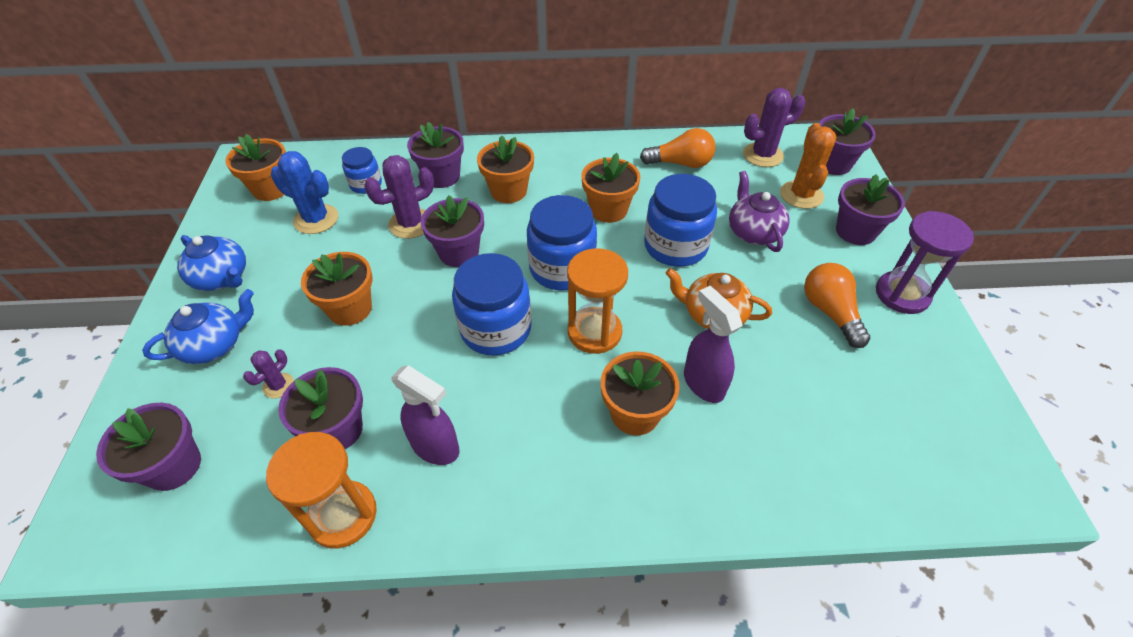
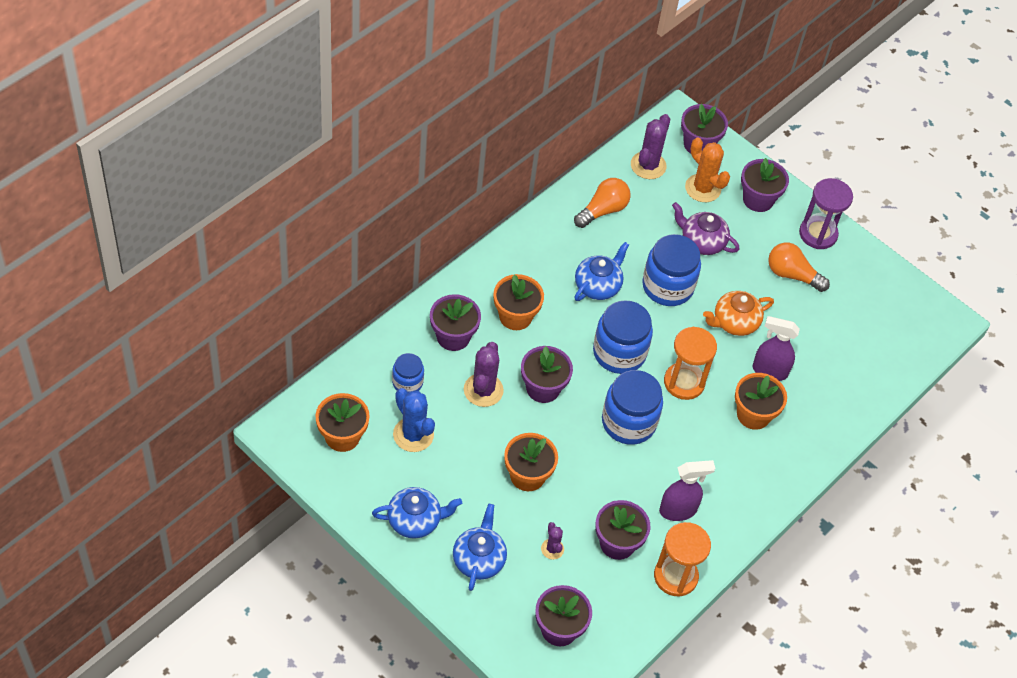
camera: 50 degrees left, 5 degrees up
blue cactus [271,151,338,234] -> blue cactus turned 75 degrees clockwise [393,388,435,452]
orange flower pot [581,153,641,223] -> blue teapot [575,242,629,301]

